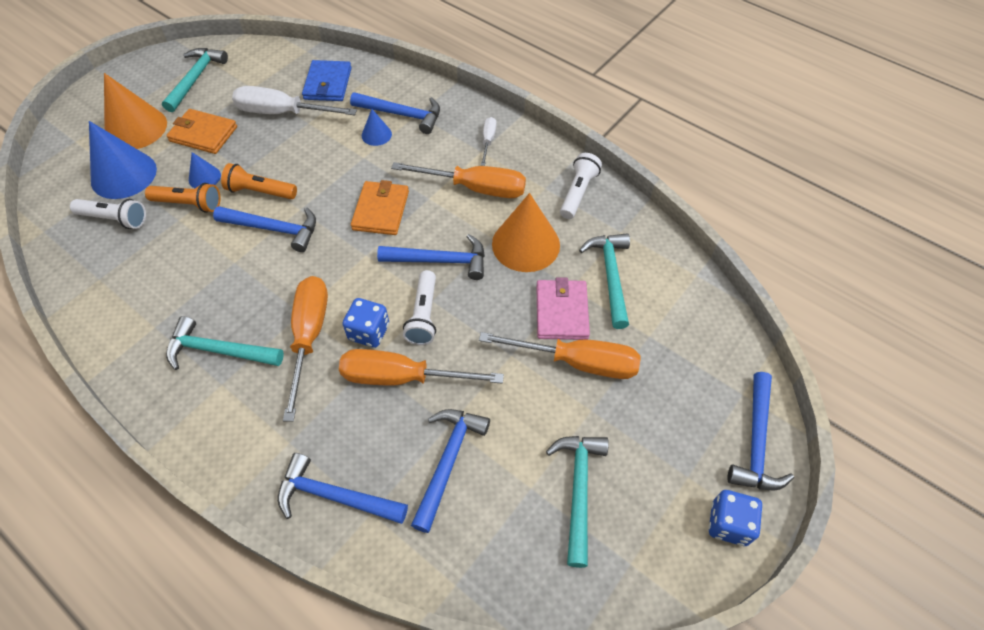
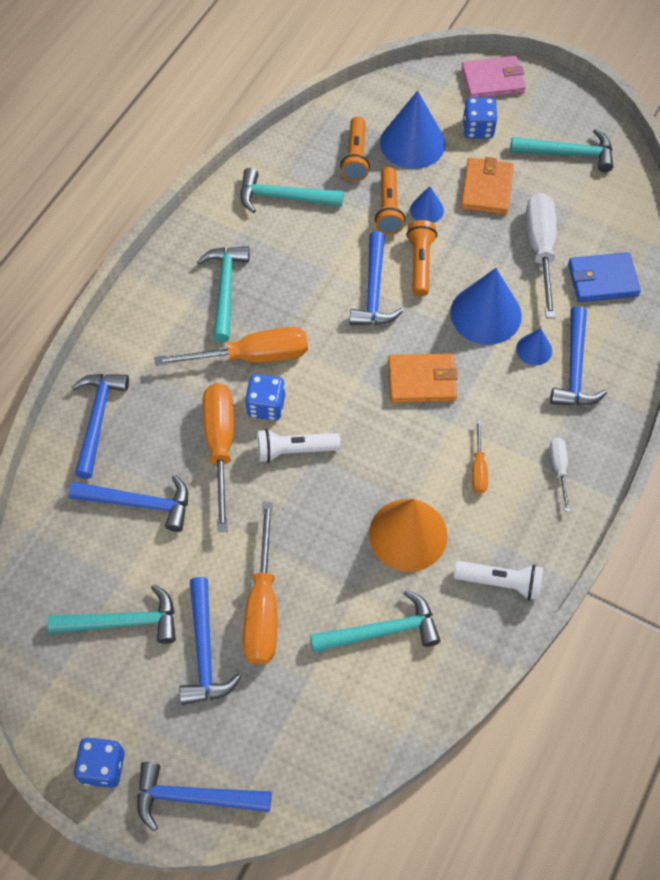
camera: 80 degrees right, 5 degrees up
white flashlight [70,199,146,229] -> orange flashlight [340,116,370,181]
orange cone [104,73,167,149] -> blue dice [463,97,497,139]
blue hammer [377,234,485,280] -> blue hammer moved to [179,577,241,705]
orange screwdriver [391,162,526,198] -> orange screwdriver [472,420,488,493], size x0.50
white screwdriver [481,117,496,166] -> white screwdriver turned 90 degrees counterclockwise [550,438,570,512]
pink wallet [536,277,590,340] -> pink wallet moved to [461,56,526,98]
none -> turquoise hammer [240,168,344,213]
none -> blue cone [450,268,522,345]

